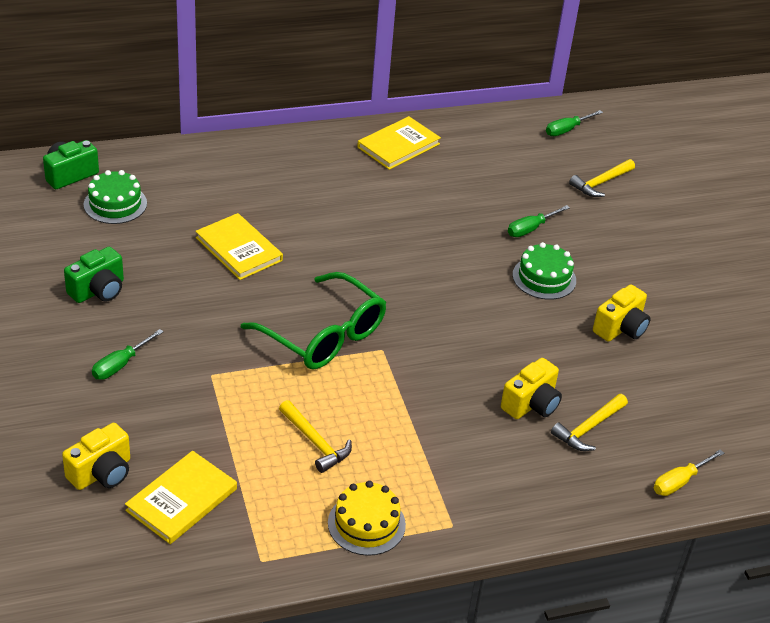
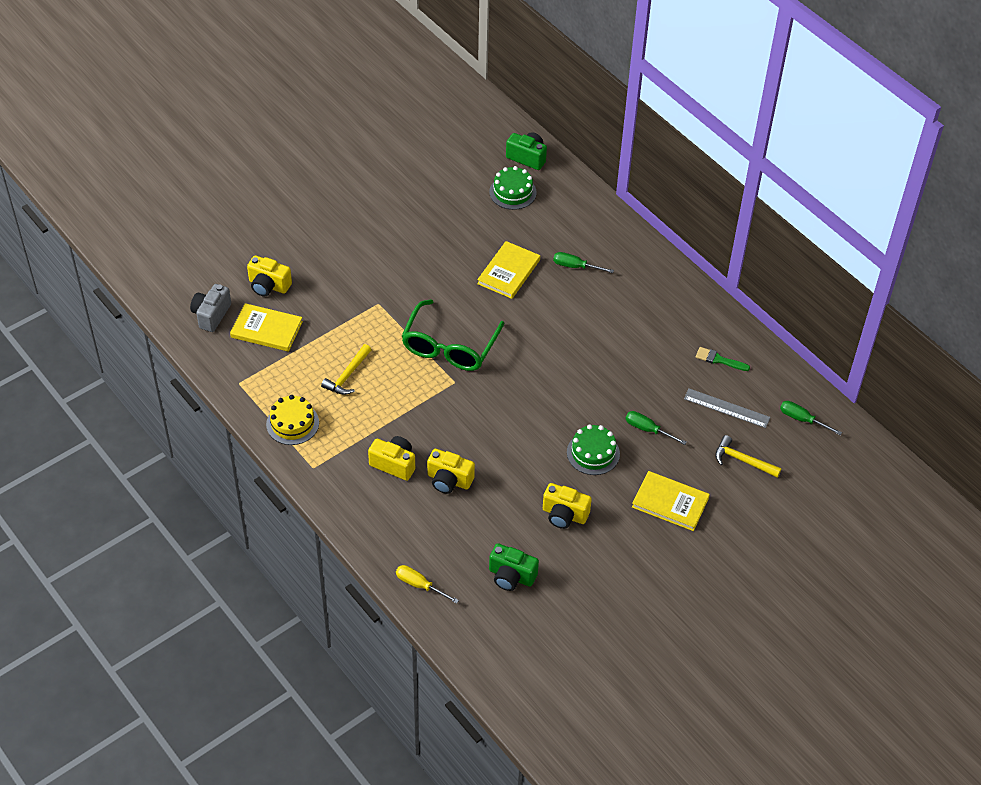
camera: 70 degrees right, 10 degrees up
green camera [64,247,124,303] -> green camera moved to [489,543,539,591]
green screwdriver [92,329,164,380] -> green screwdriver moved to [553,252,614,273]
yellow book [357,116,441,170] -> yellow book moved to [632,471,710,531]
yellow hammer [551,394,628,451] -> none
none -> grey camera [190,284,231,332]
none -> yellow camera [368,436,415,481]
none -> grey ruler [684,388,770,428]
none -> green brush [696,347,750,371]

